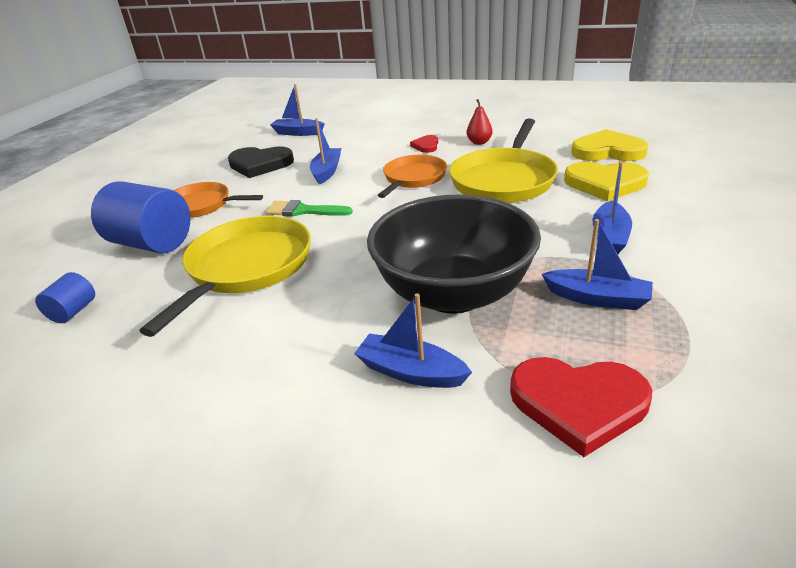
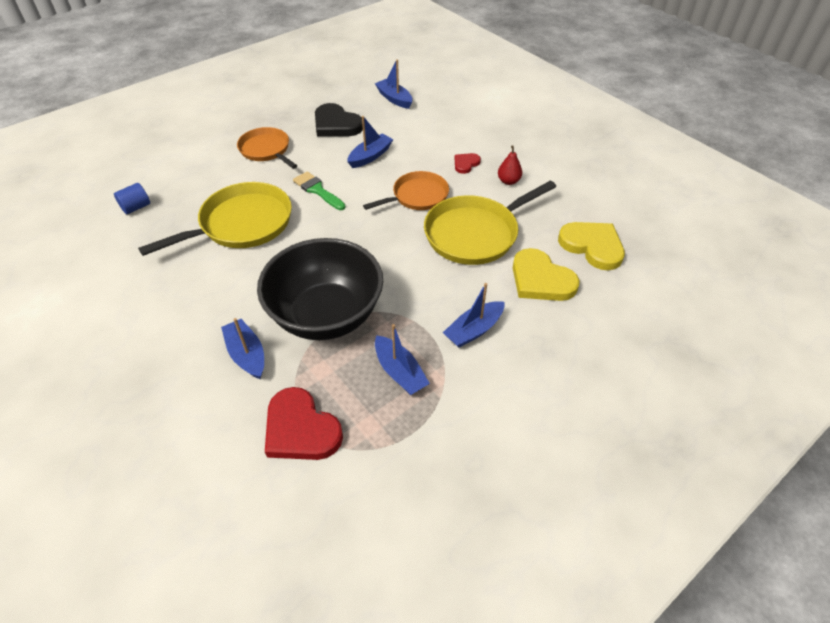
camera: 30 degrees right, 15 degrees up
blue cylinder [91,181,190,253] -> none

